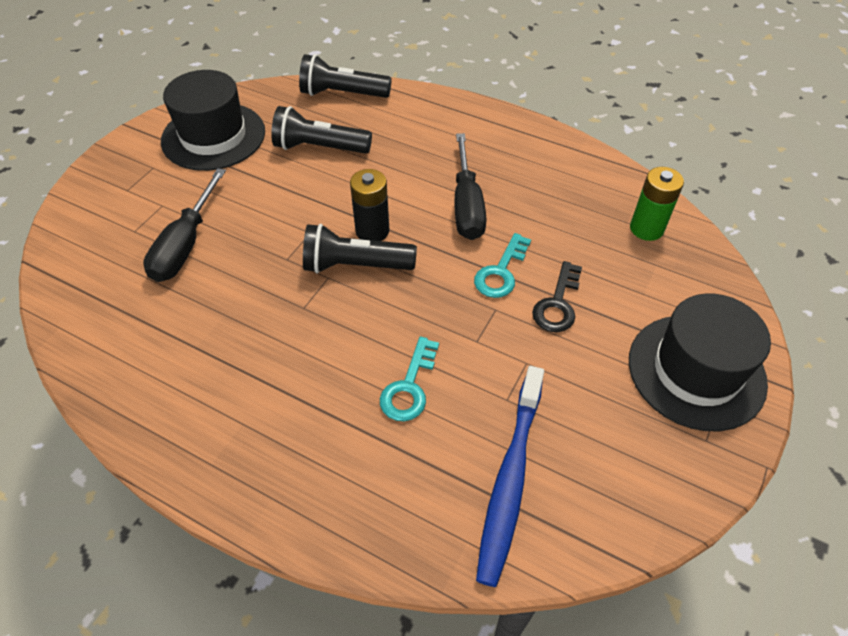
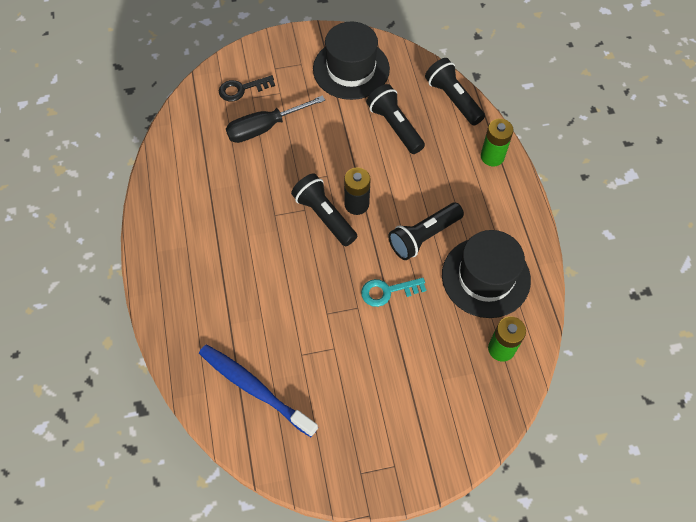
camera: 50 degrees right, 10 degrees up
turquoise key [380,337,439,421] -> none
black screwdriver [454,133,487,240] -> black flashlight [388,203,464,260]
blue toothbrush [476,366,544,587] -> blue toothbrush turned 60 degrees clockwise [199,344,318,437]
black key [532,261,582,332] -> black key moved to [219,75,275,102]
black hat [629,294,771,431] -> black hat moved to [442,230,531,318]
none -> green battery [481,119,514,166]

